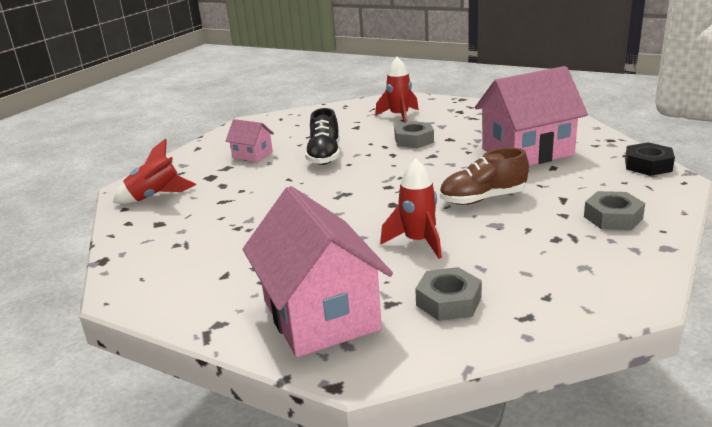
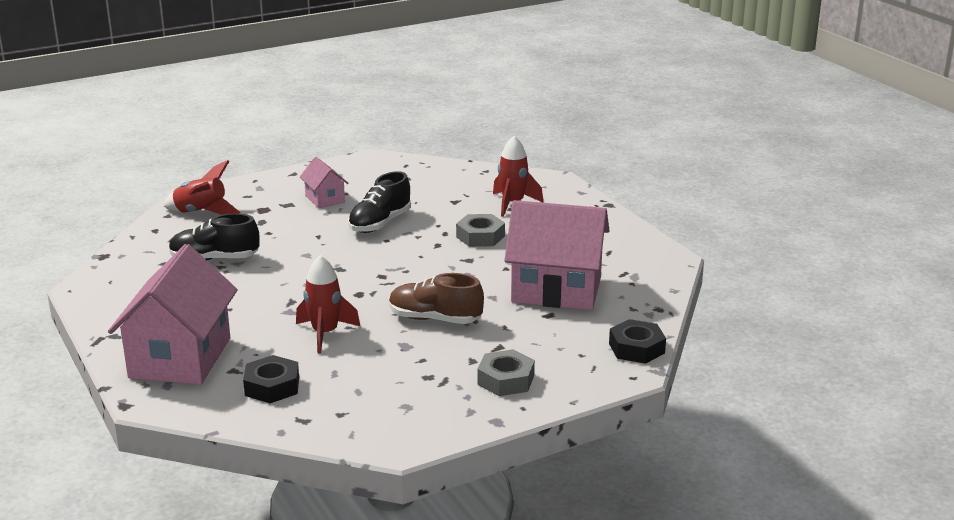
camera: 30 degrees right, 0 degrees up
grey nut [415,267,482,321] -> black nut [243,355,299,403]
none -> black shoe [169,213,260,260]

